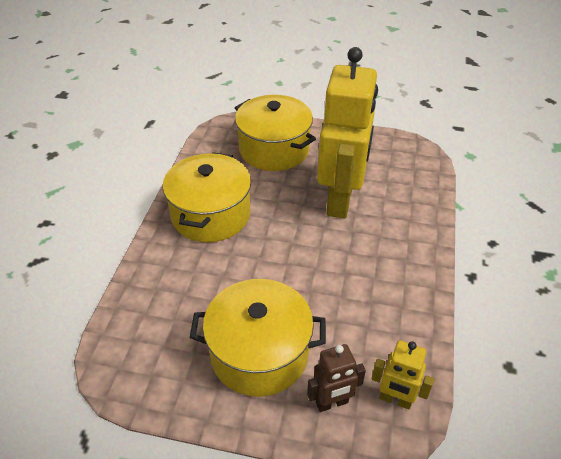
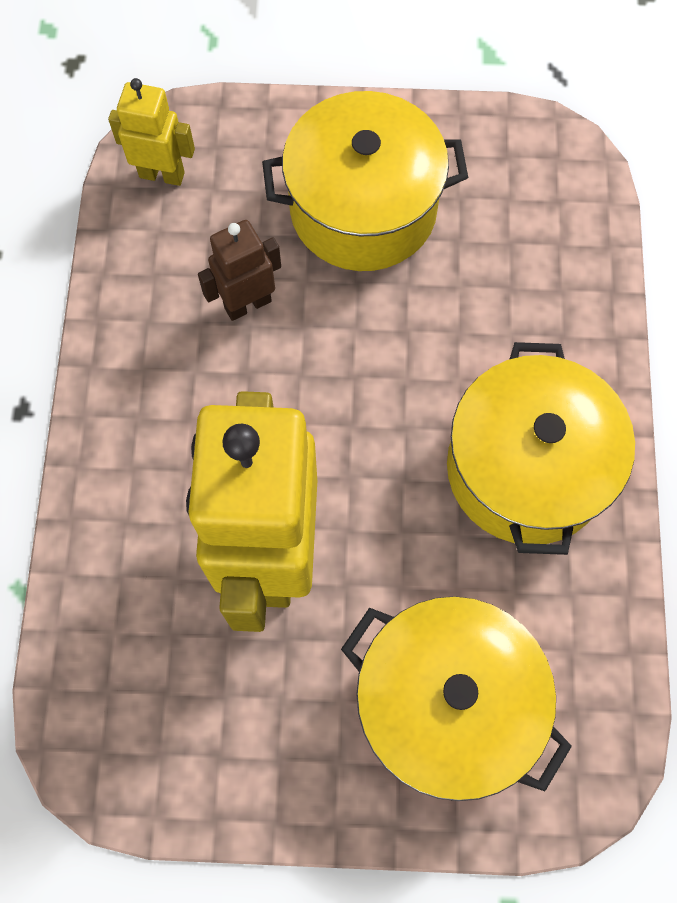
camera: 170 degrees right, 25 degrees up
brown robot [307,344,366,412] -> brown robot moved to [198,220,281,321]

